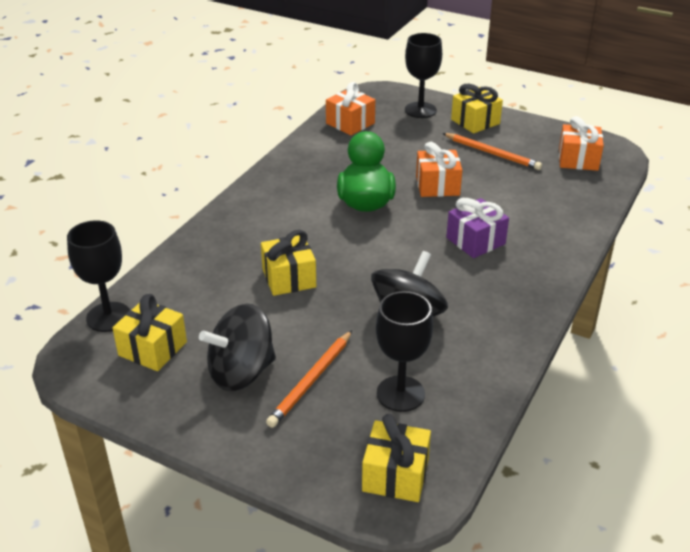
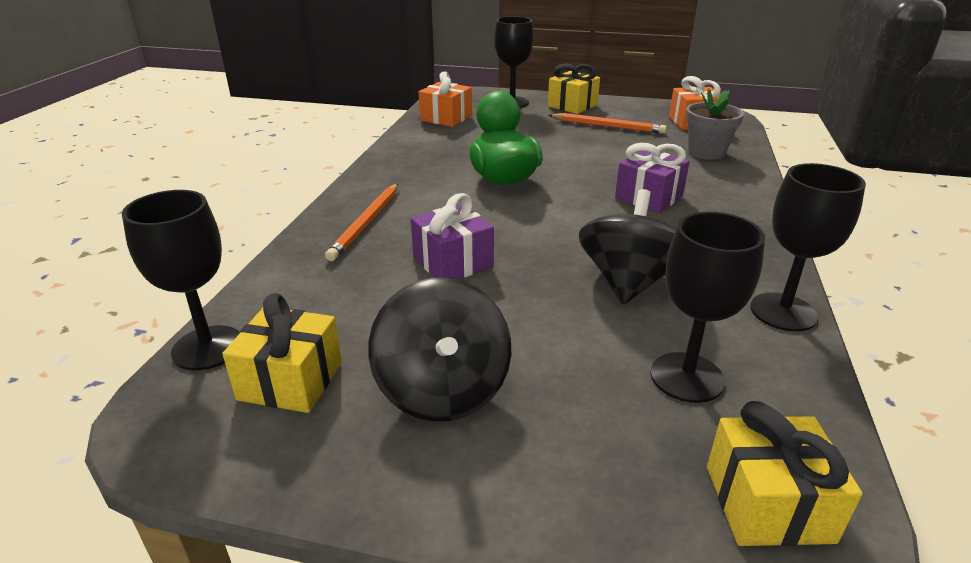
camera: 15 degrees left, 5 degrees down
black spinning top [199,304,276,391] -> black spinning top turned 60 degrees counterclockwise [368,278,511,422]
yellow gift [261,230,316,296] -> purple gift [411,193,494,279]
orange pencil [266,330,352,428] -> orange pencil moved to [325,184,398,261]
orange gift [416,142,463,197] -> none
none -> grey flower pot [686,88,744,160]
none -> black goblet [750,163,866,331]

